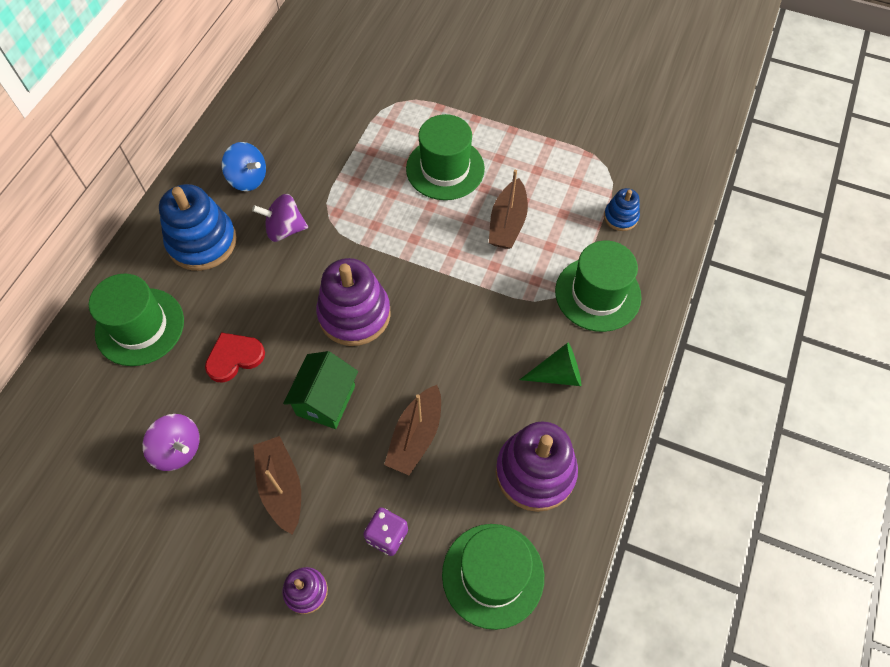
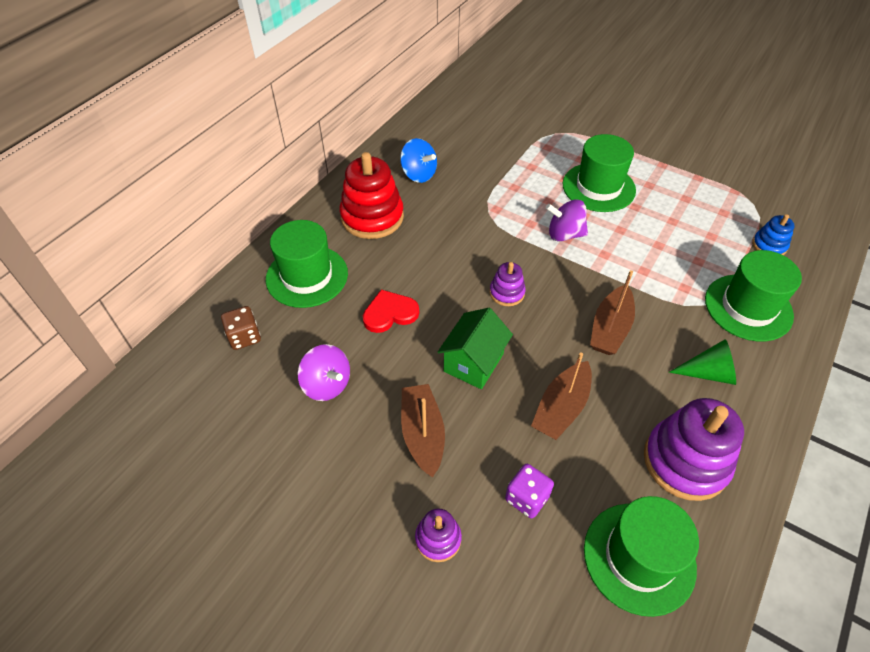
camera: 10 degrees right, 10 degrees down
blue stacking toy [159,184,237,271] -> red stacking toy [340,152,404,239]
purple spinning top [252,194,308,242] -> purple spinning top moved to [546,199,588,242]
purple stacking toy [316,258,391,346] -> purple stacking toy [489,262,526,306], size x0.51
brown boat [489,170,528,249] -> brown boat moved to [590,270,635,355]
none -> brown dice [221,306,261,350]

